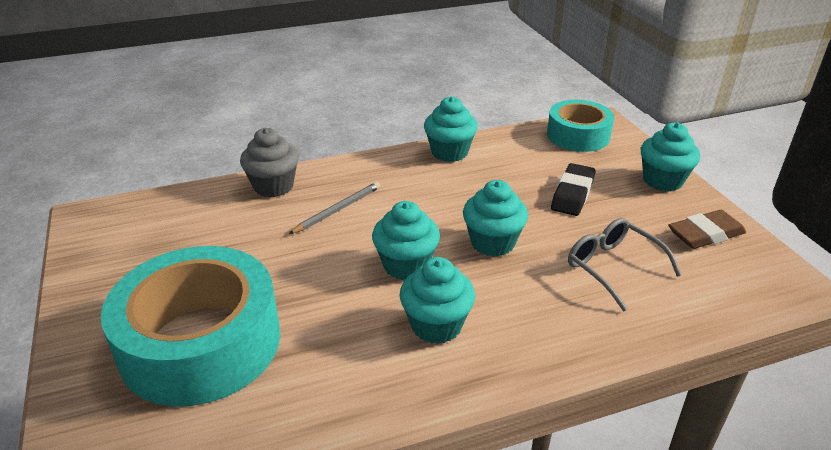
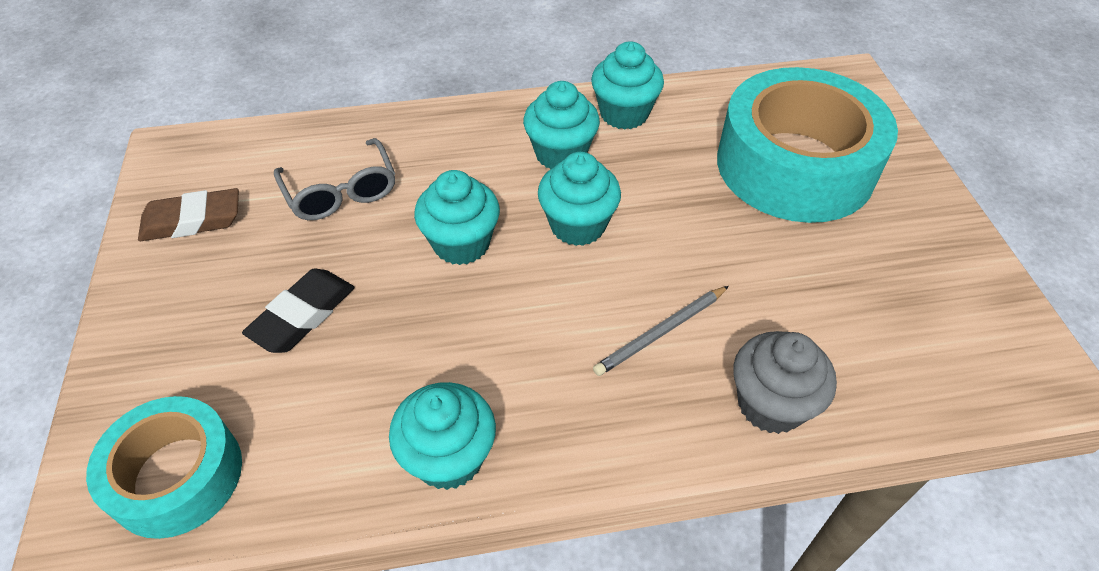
camera: 170 degrees left, 15 degrees up
turquoise cupcake [641,122,700,191] -> turquoise cupcake moved to [591,41,664,130]

